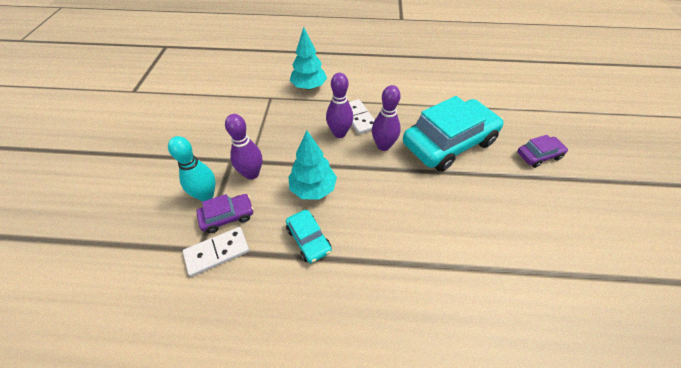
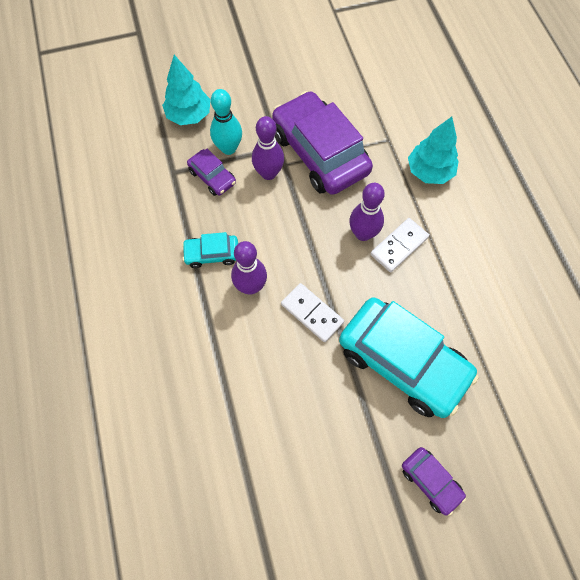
camera: 70 degrees right, 15 degrees up
white domino [183,227,249,277] -> white domino moved to [281,283,344,342]
turquoise car [286,210,332,263] -> turquoise car turned 45 degrees clockwise [182,232,238,268]
turquoise tree [288,131,337,200] -> turquoise tree moved to [162,55,211,125]
purple bowling pin [372,85,401,151] -> purple bowling pin moved to [231,241,267,294]
none -> purple car [272,91,373,195]

